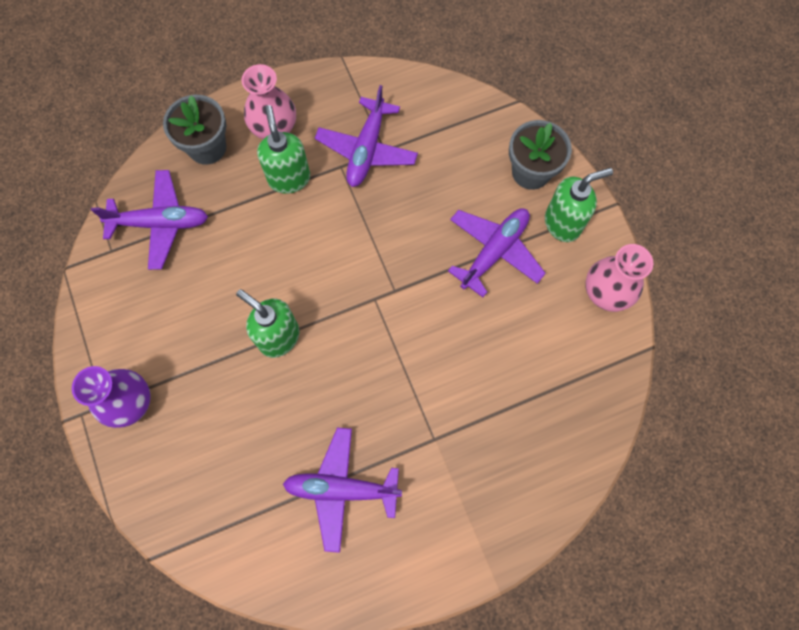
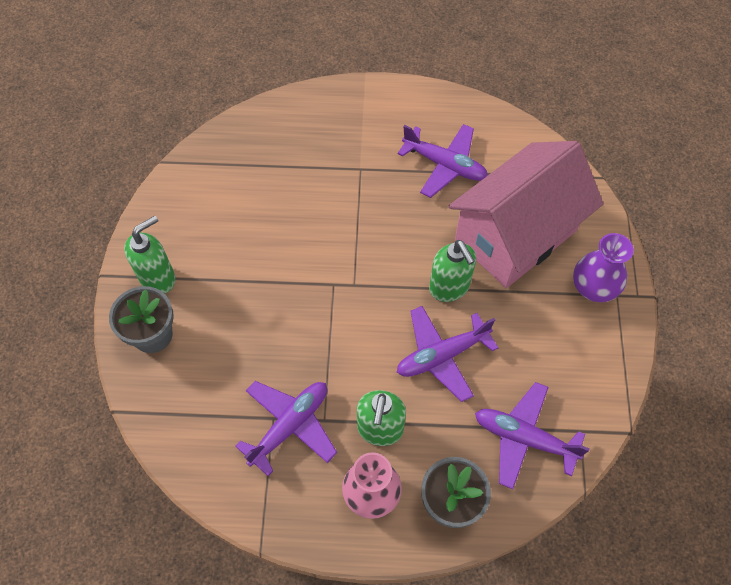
camera: 155 degrees left, 10 degrees down
purple plane [448,208,546,297] -> purple plane moved to [397,306,498,402]
green soap dispenser [545,168,613,242] -> green soap dispenser turned 135 degrees clockwise [124,216,176,294]
pink vase [585,244,653,312] -> none
none -> pink house [449,141,603,288]

